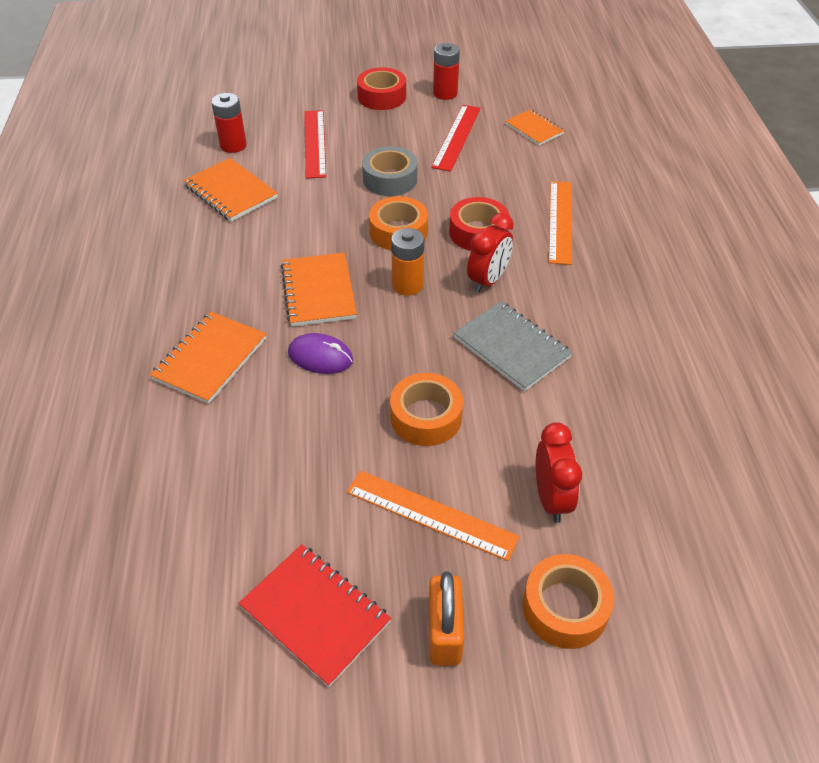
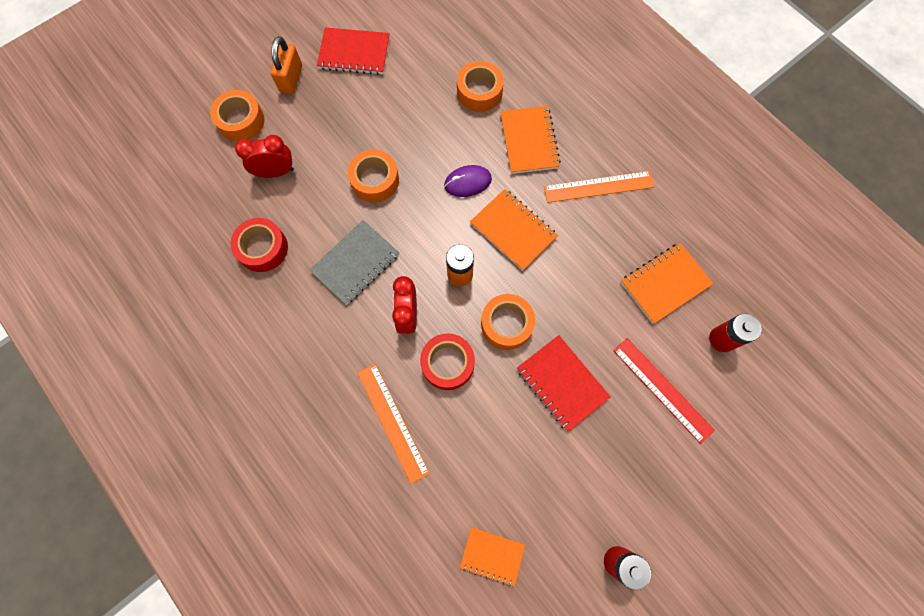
camera: 145 degrees right, 25 degrees up
orange notebook [183,158,278,222] -> orange notebook turned 45 degrees counterclockwise [621,243,714,324]
orange ruler [347,471,520,561] -> orange ruler moved to [544,171,654,203]
red tape [357,67,406,110] -> red tape moved to [230,218,288,272]
grey tape [362,146,417,196] -> red notebook [517,335,611,432]
orange padlock [429,571,464,666] -> orange padlock turned 45 degrees clockwise [271,36,302,94]
red ruler [432,105,481,172] -> none
grey notebook [454,301,573,392] -> grey notebook turned 60 degrees counterclockwise [309,220,399,305]
red clock [536,422,582,523] -> red clock turned 120 degrees clockwise [235,135,294,178]
none -> orange tape [457,61,504,112]

